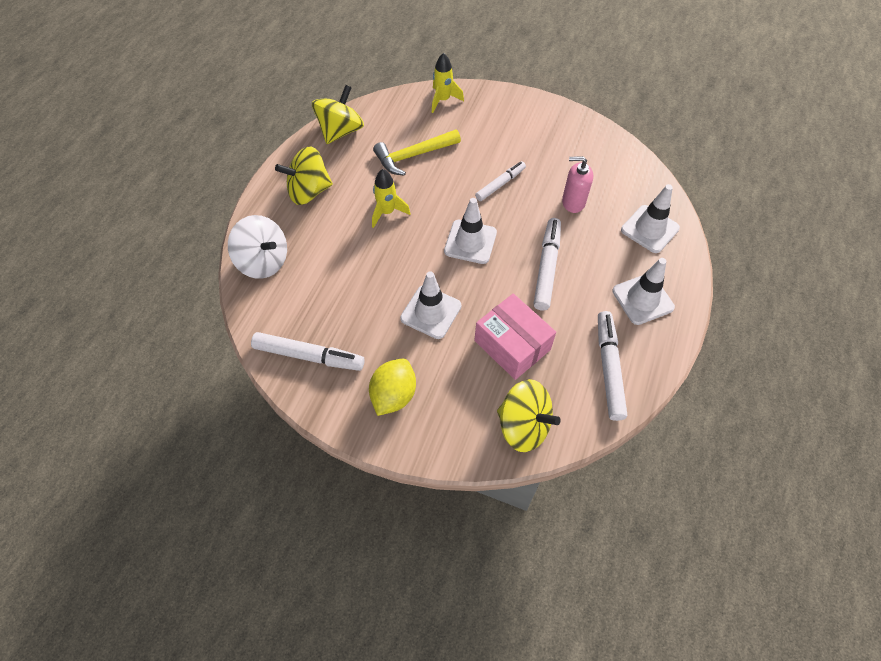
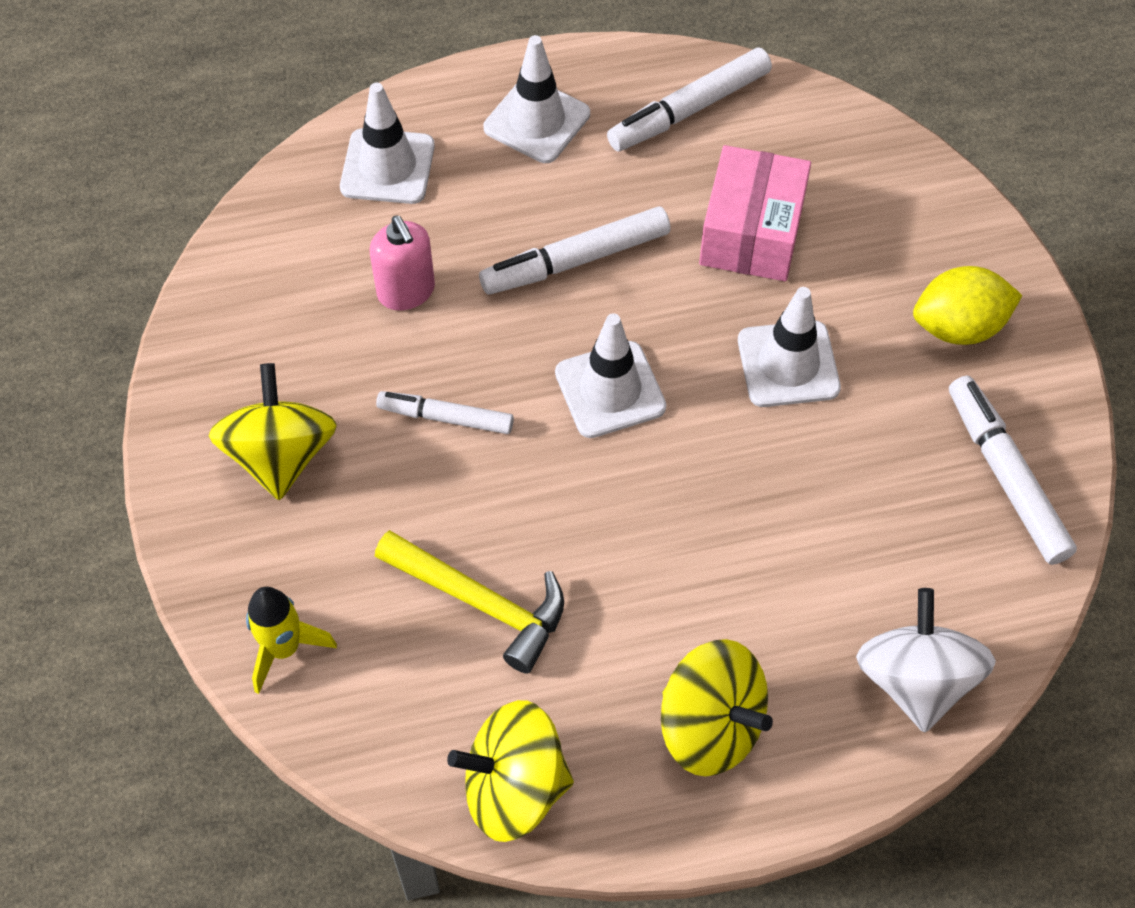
camera: 125 degrees left, 0 degrees up
yellow rocket [372,169,411,228] -> none
yellow spinning top [497,379,561,452] -> yellow spinning top moved to [209,363,337,500]

